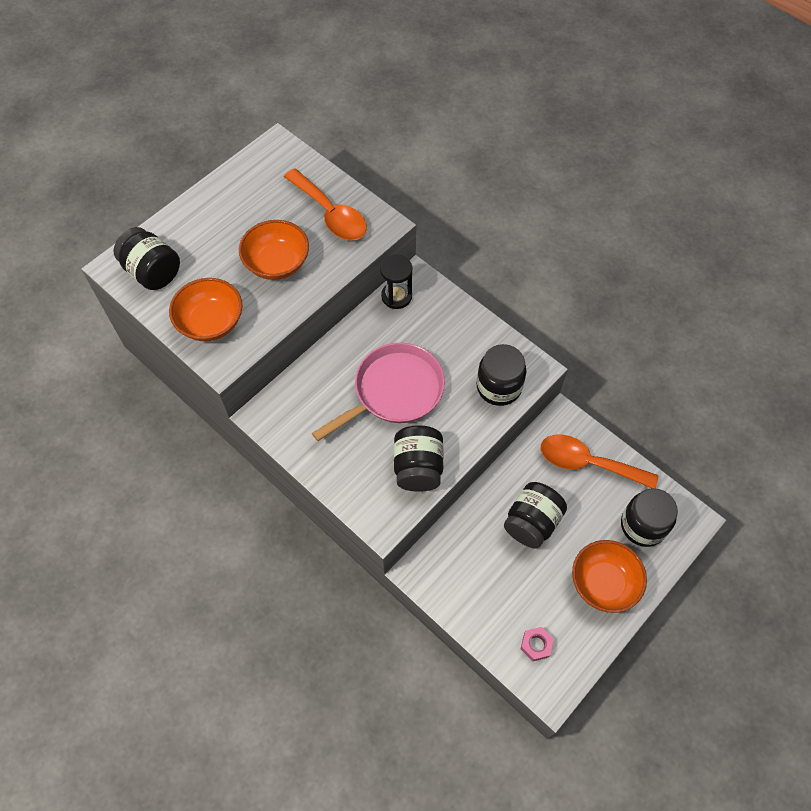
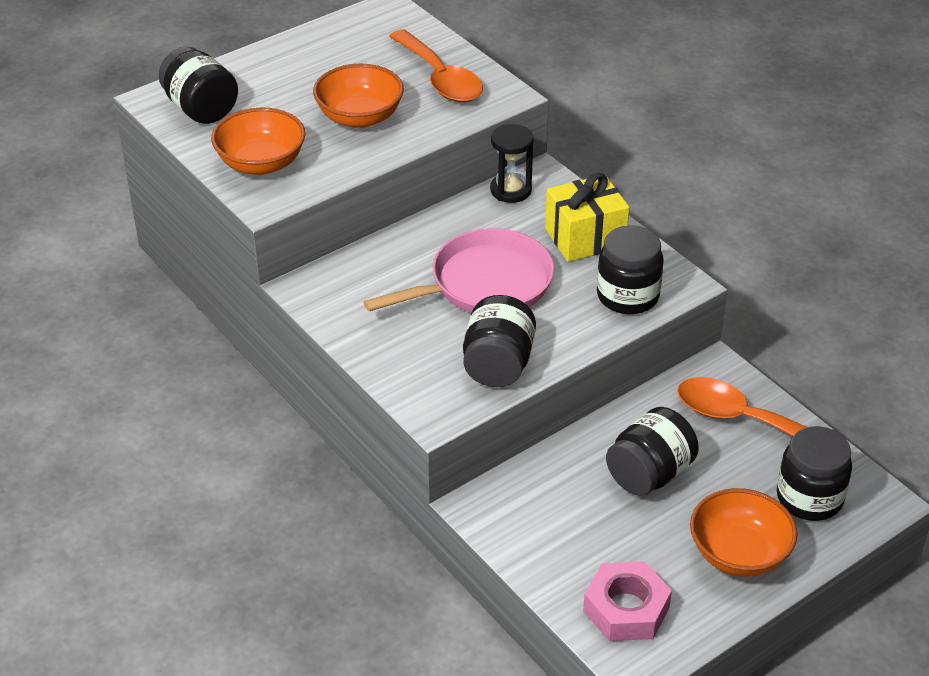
camera: 10 degrees right, 20 degrees down
pink nut [521,627,554,661] -> pink nut [583,562,672,641], size x1.81
none -> yellow gift [545,173,629,262]

